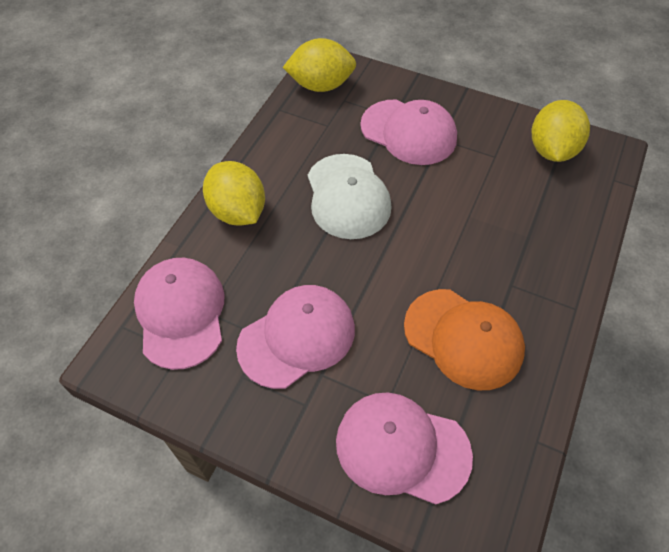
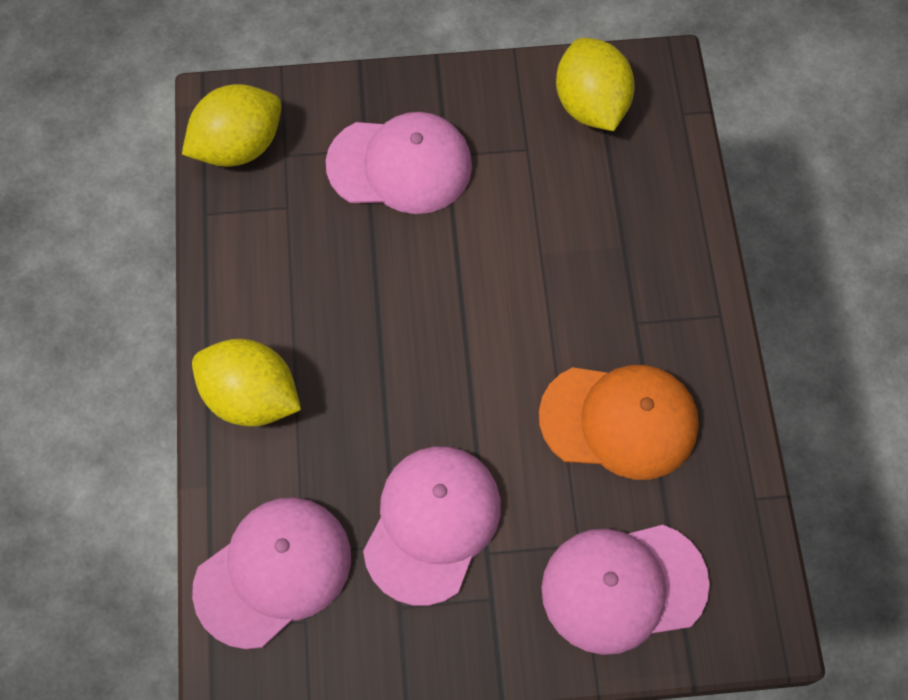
camera: 30 degrees left, 10 degrees up
pink cap [134,258,225,370] -> pink cap turned 90 degrees clockwise [192,497,351,649]
white cap [308,154,391,239] -> none

